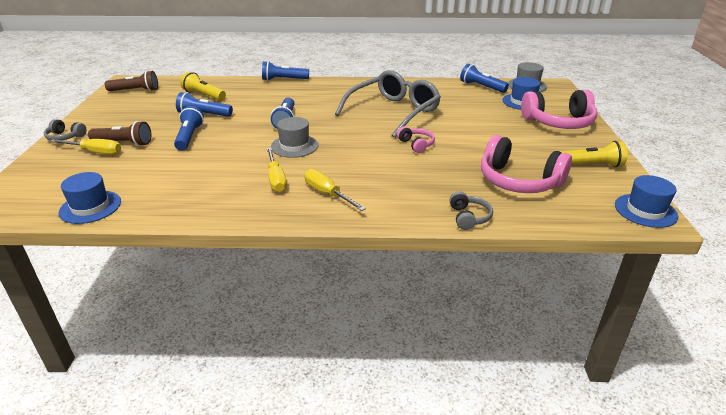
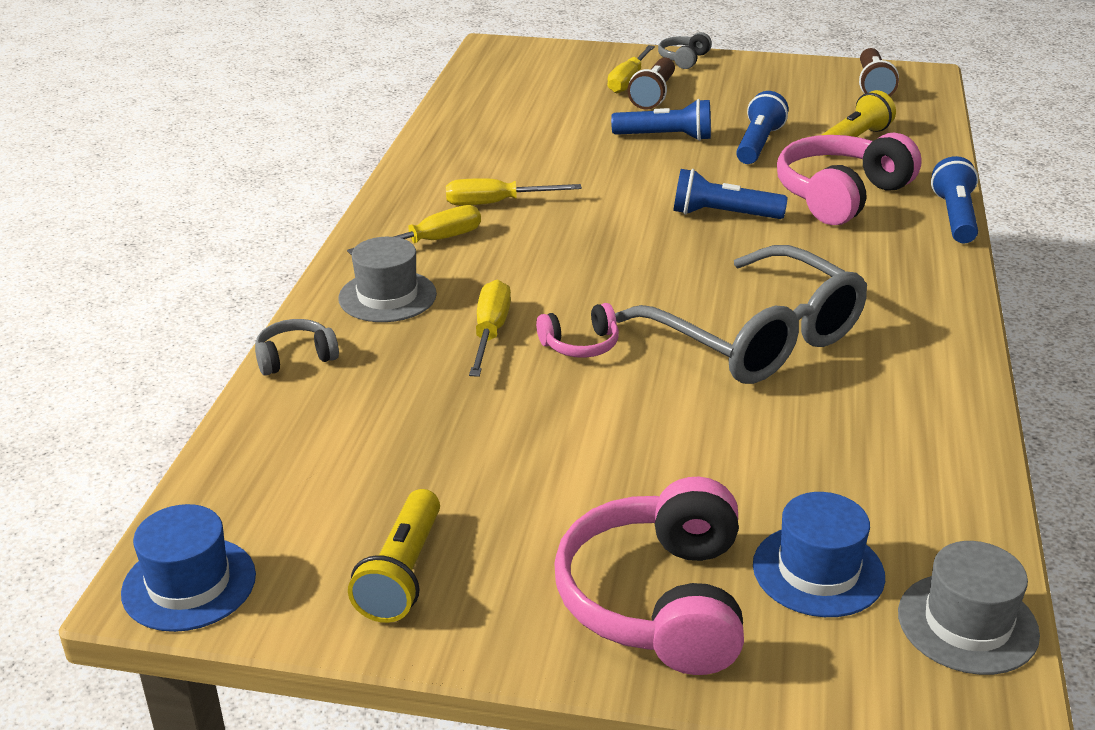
camera: 100 degrees right, 0 degrees up
blue hat [59,172,121,224] -> none
grey hat [271,117,319,158] -> grey hat moved to [338,237,437,322]
grey headphones [449,191,493,230] -> grey headphones turned 150 degrees clockwise [255,319,339,376]
blue flashlight [460,64,509,93] -> none
pink headphones [481,135,572,193] -> pink headphones moved to [777,133,922,225]
none -> yellow screwdriver [469,280,511,377]

